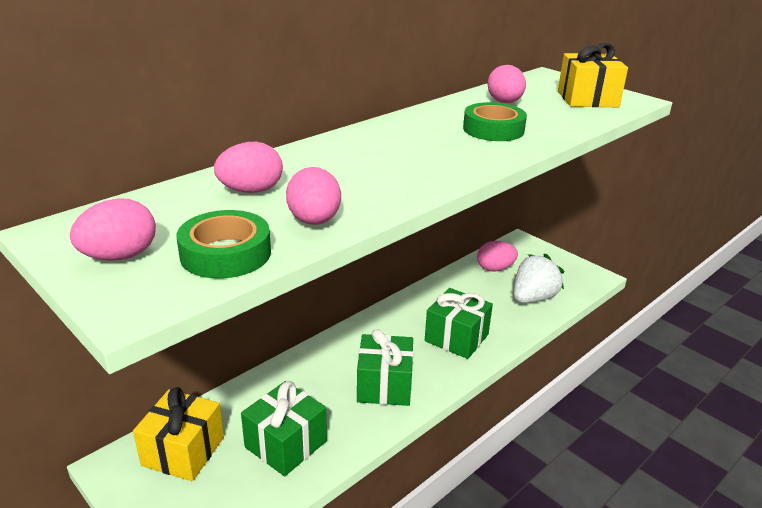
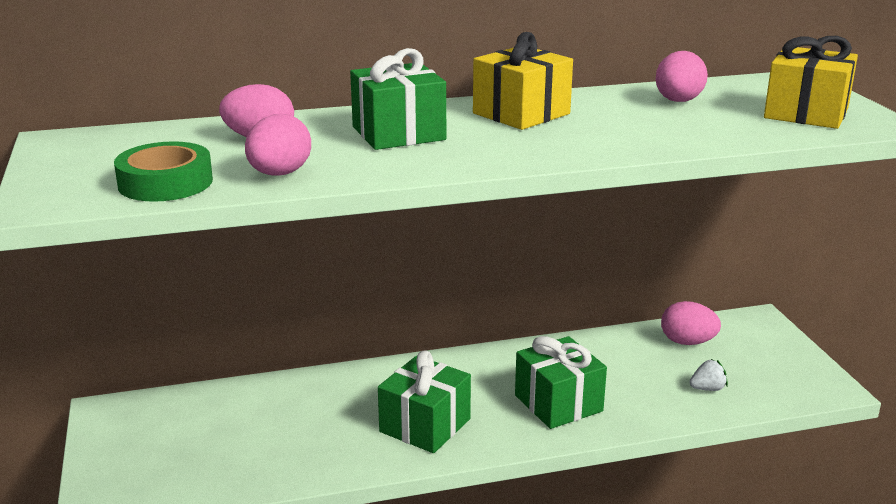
camera: 30 degrees right, 5 degrees down
pink egg [70,198,156,261] -> none
yellow gift [133,387,224,481] -> yellow gift moved to [473,32,573,130]
green gift [241,381,327,476] -> green gift moved to [350,48,446,150]
green tape [463,102,527,141] -> none
white strawberry [514,254,564,303] -> white strawberry [690,359,728,391], size x0.47

